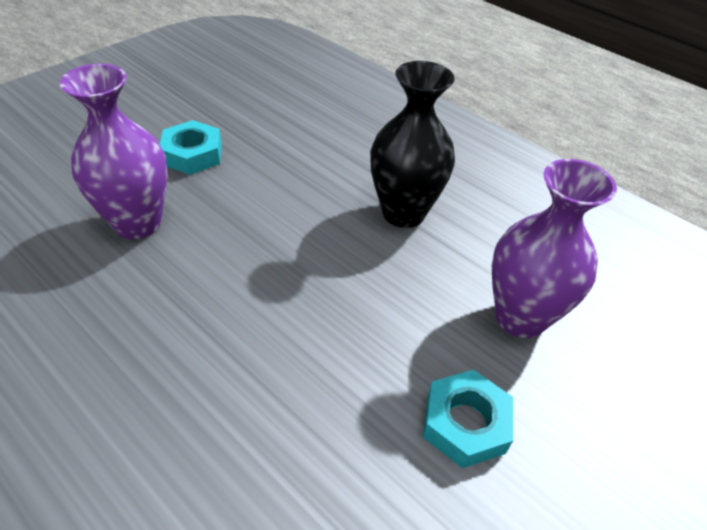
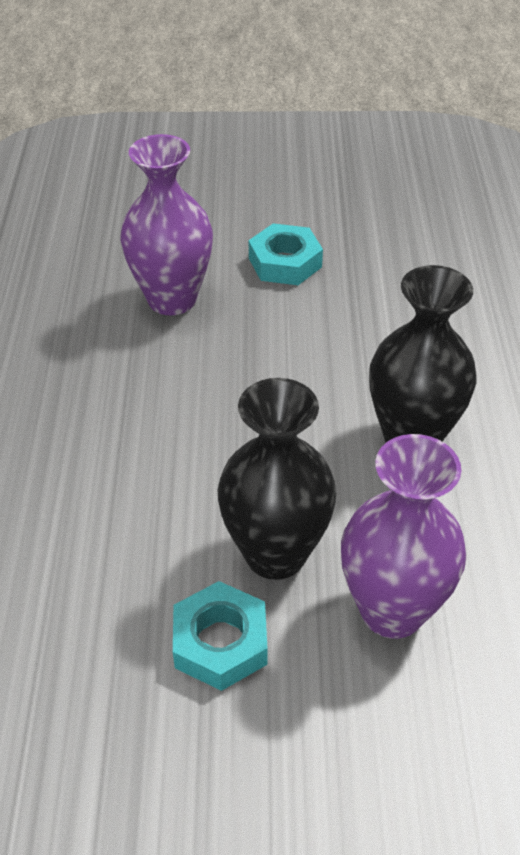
camera: 50 degrees right, 0 degrees up
none -> black vase [218,378,337,580]

